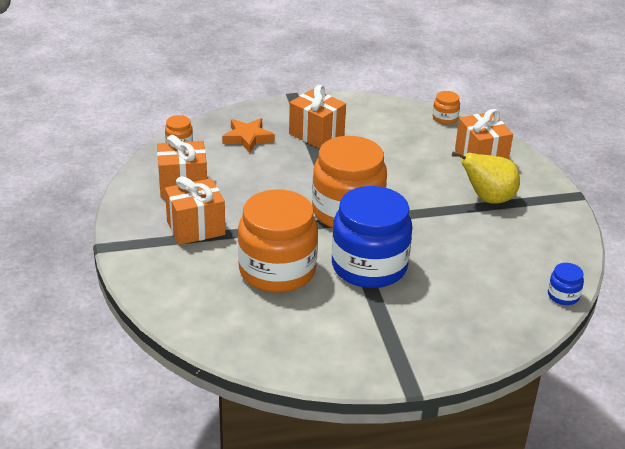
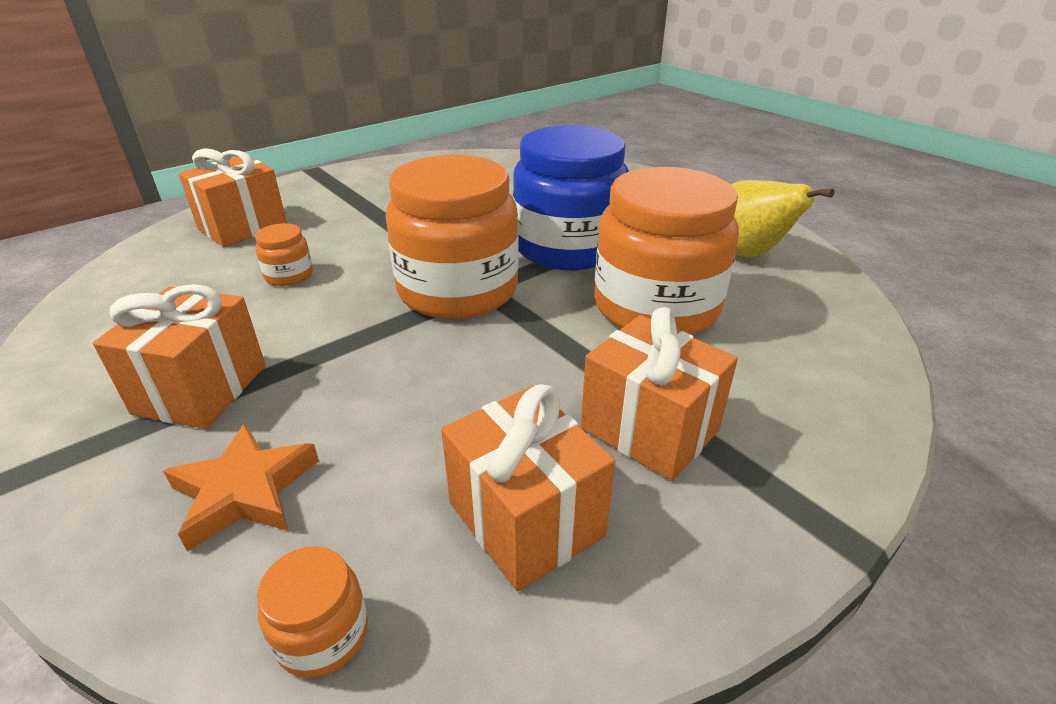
camera: 115 degrees left, 0 degrees up
orange jar [433,91,460,124] -> orange jar moved to [255,223,313,286]
yellow pear [452,152,520,204] -> yellow pear moved to [731,180,834,257]
blue jar [548,263,584,305] -> none

